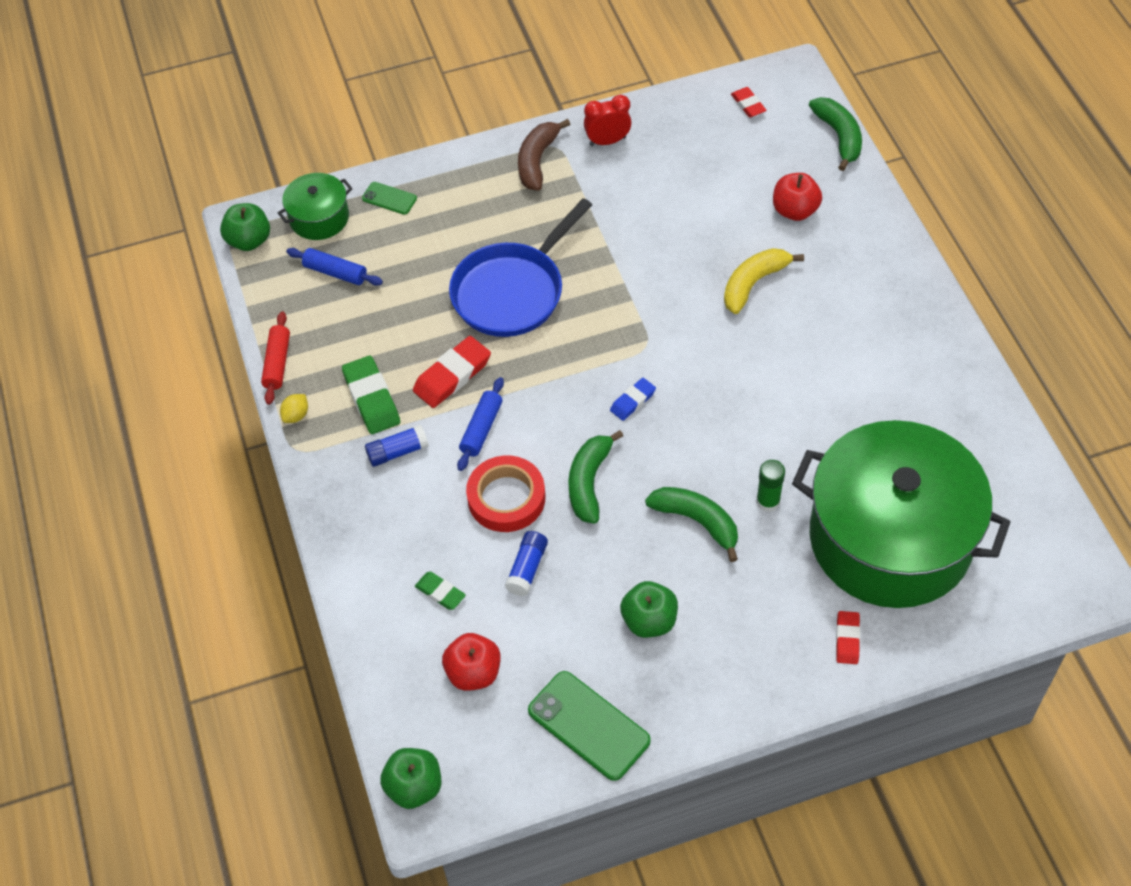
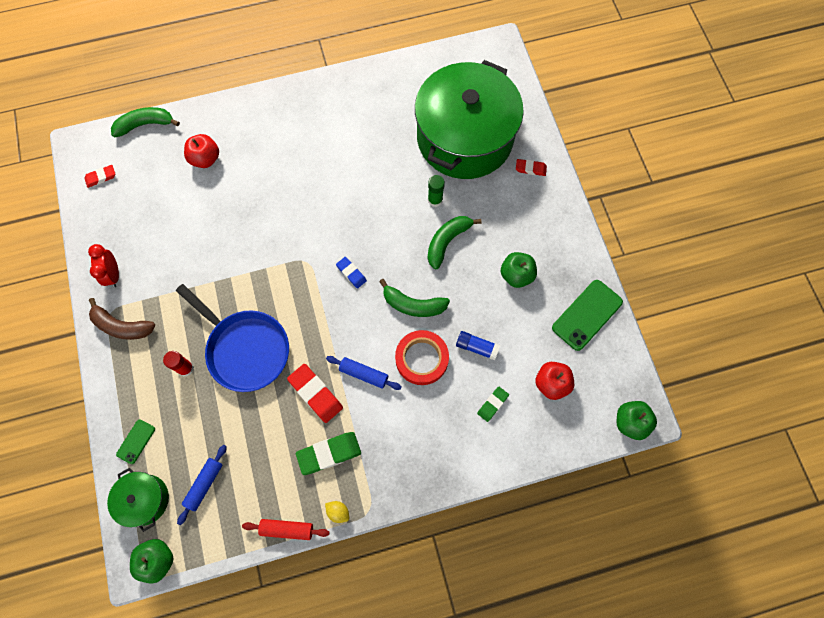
camera: 90 degrees left, 15 degrees up
blue glue stick [365,425,429,467] -> none
yellow banana [724,248,804,314] -> none
none -> red glue stick [163,351,194,376]

